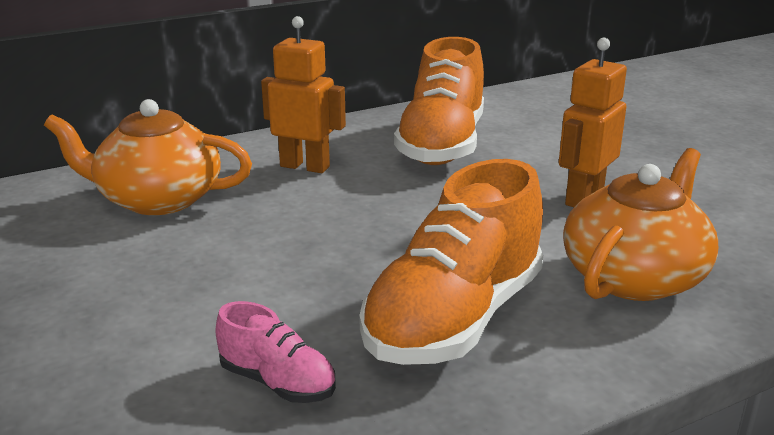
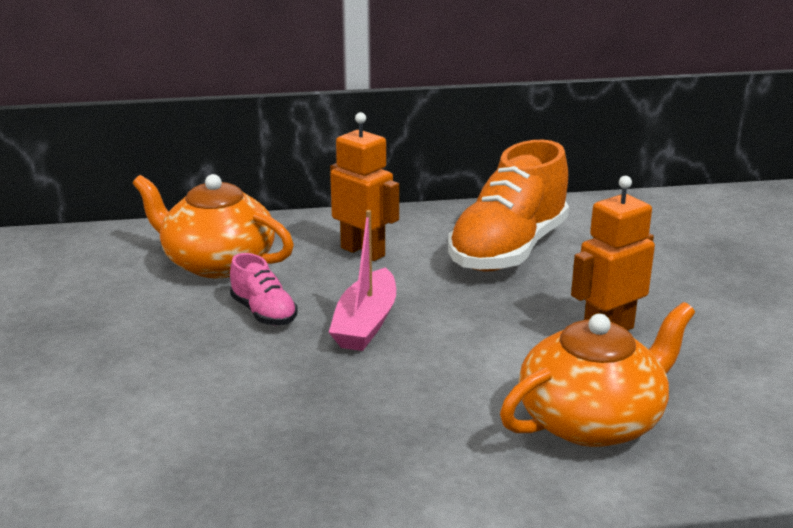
camera: 20 degrees right, 0 degrees up
pink shoe [215,301,336,403] -> pink shoe moved to [230,253,298,325]
orange shoe [359,159,543,365] -> none
none -> pink boat [329,210,396,351]

